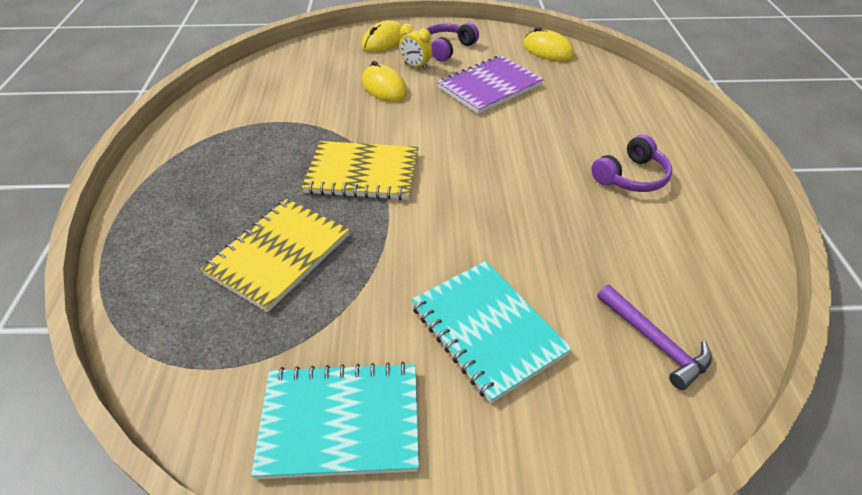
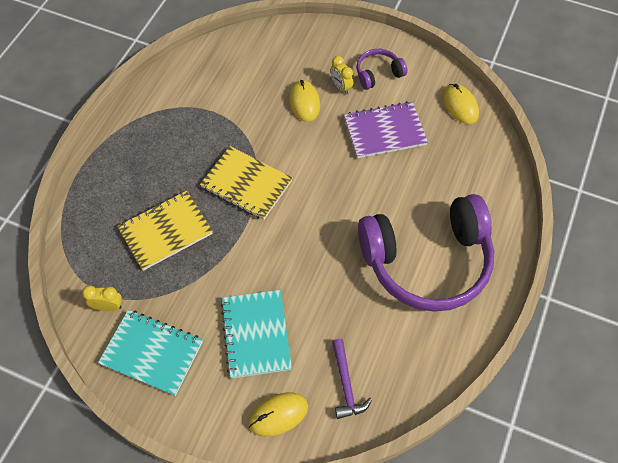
camera: 25 degrees right, 15 degrees up
yellow mouse [362,20,406,52] -> yellow mouse moved to [248,392,308,437]
purple headphones [591,135,672,192] -> purple headphones [358,194,494,312], size x2.33
none -> yellow clock [82,285,122,311]

